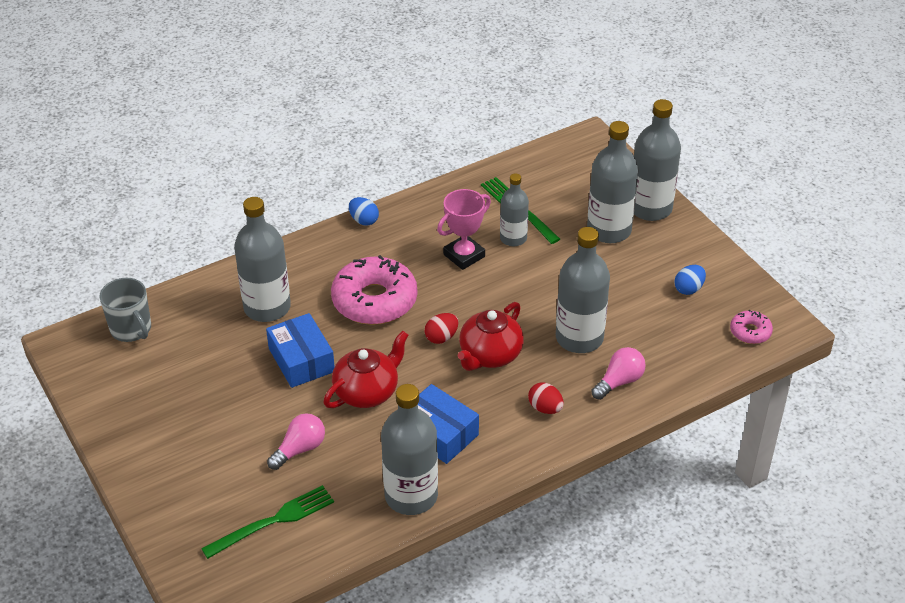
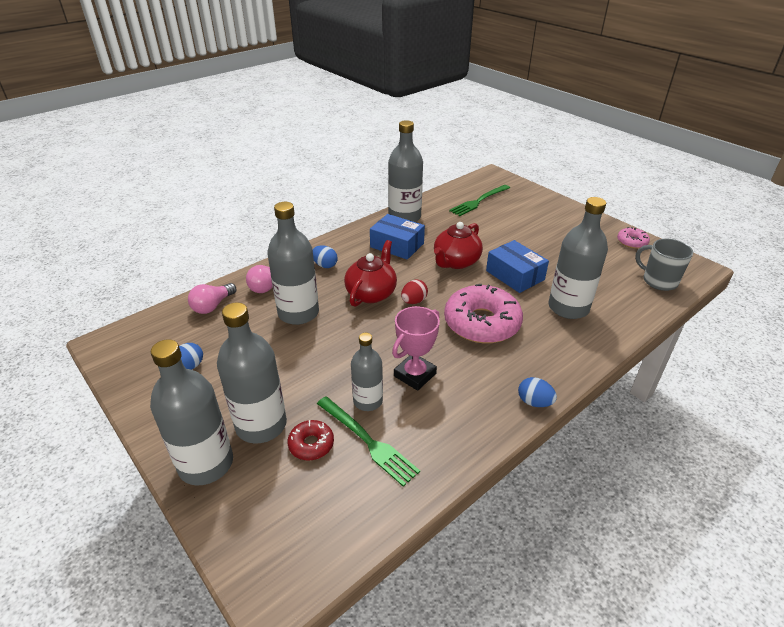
camera: 170 degrees right, 5 degrees down
pink light bulb [267,413,325,470] -> pink light bulb moved to [188,283,236,314]
red egg [528,382,564,414] -> blue egg [313,245,338,268]
pink donut [730,310,773,344] -> pink donut moved to [617,227,650,249]
none -> red donut [288,420,334,461]

